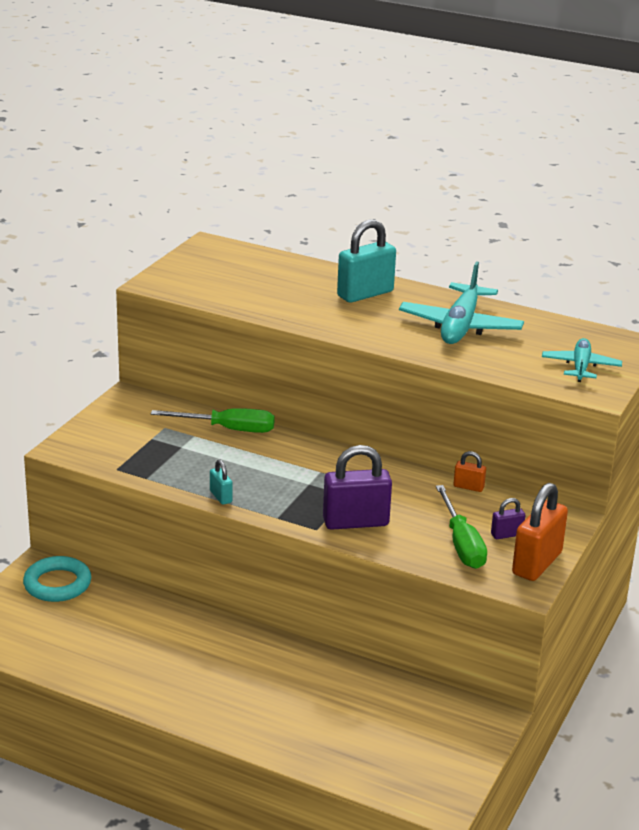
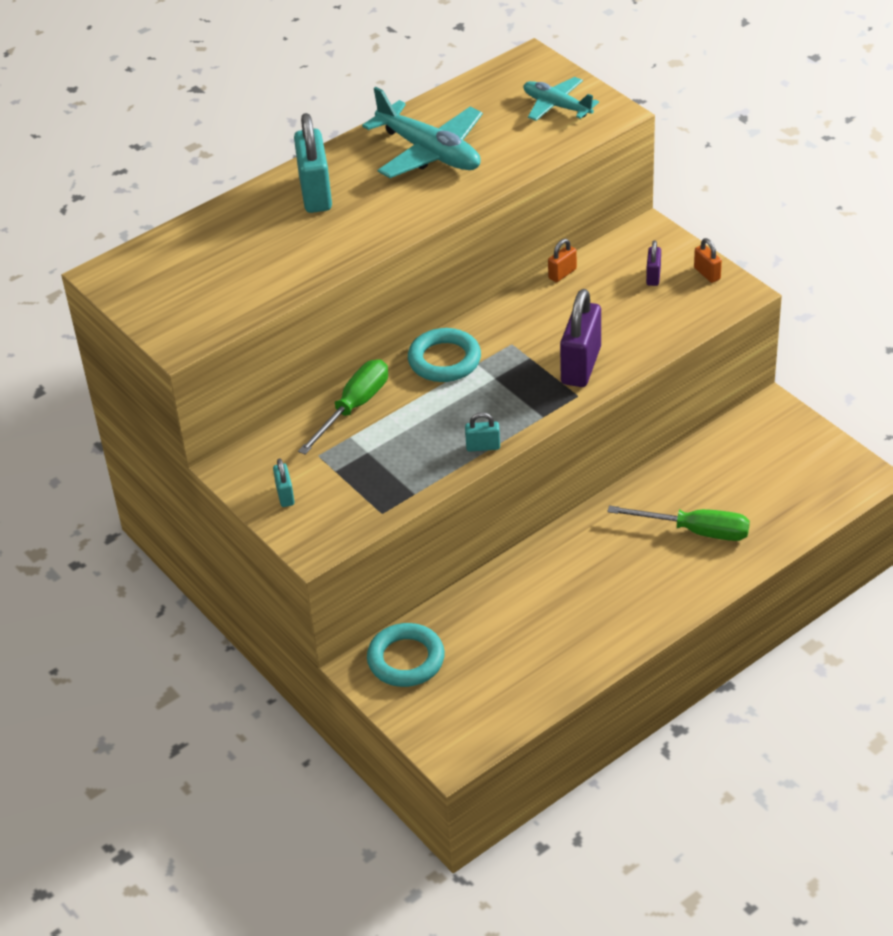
camera: 60 degrees left, 15 degrees up
green screwdriver [436,485,487,569] -> green screwdriver moved to [607,506,750,541]
orange padlock [512,483,568,581] -> orange padlock [694,238,722,283], size x0.48
none -> turquoise padlock [273,458,294,507]
none -> turquoise ring [408,328,481,382]

